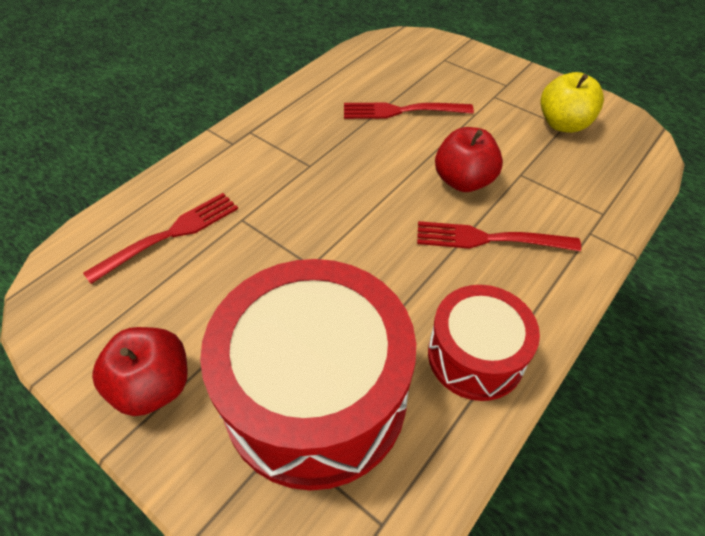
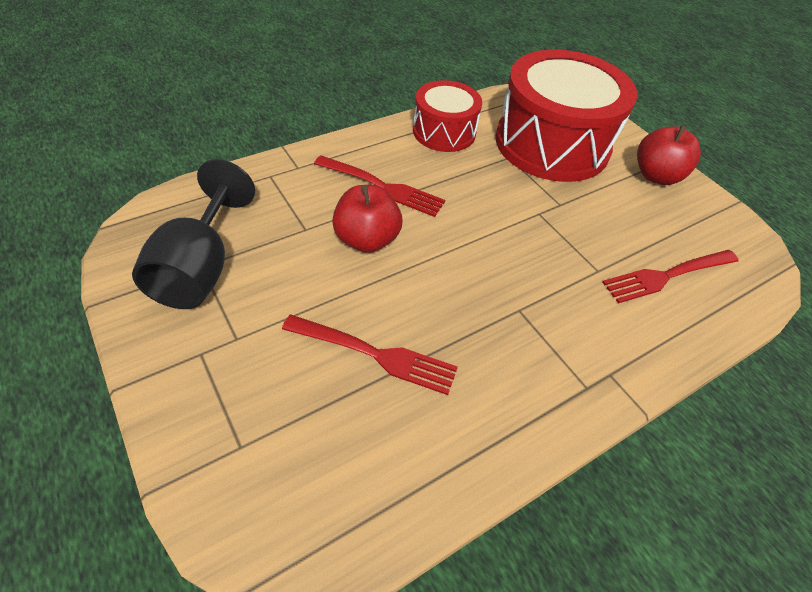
camera: 165 degrees left, 0 degrees up
yellow apple [540,72,604,133] -> black goblet [132,159,255,309]

